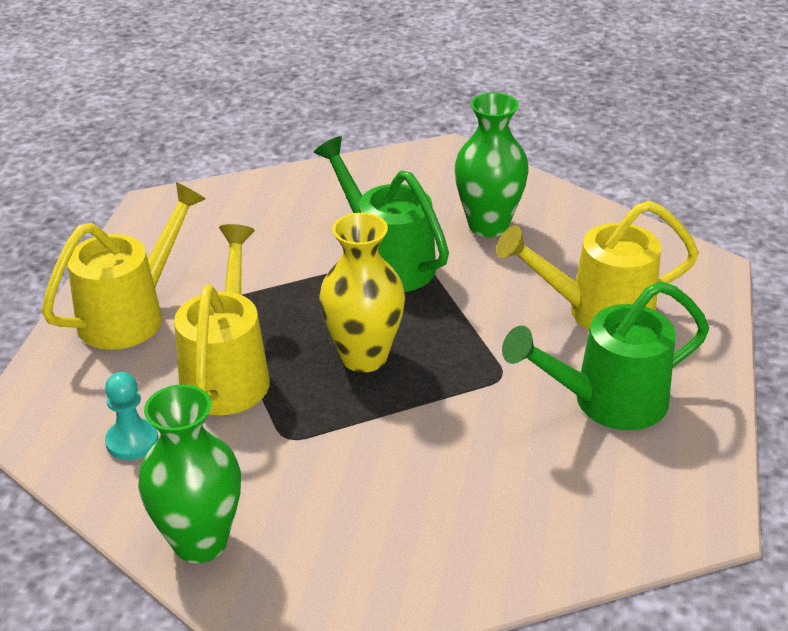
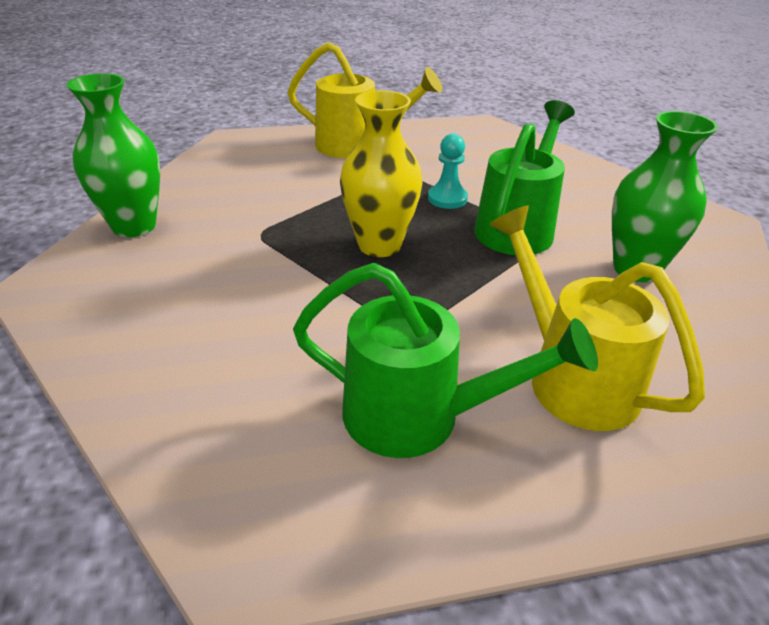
camera: 65 degrees right, 0 degrees up
turquoise pawn [105,372,158,460] -> turquoise pawn moved to [428,134,468,209]
yellow watering can [174,224,270,415] -> none
green watering can [502,281,709,430] -> green watering can turned 150 degrees clockwise [293,263,598,458]

